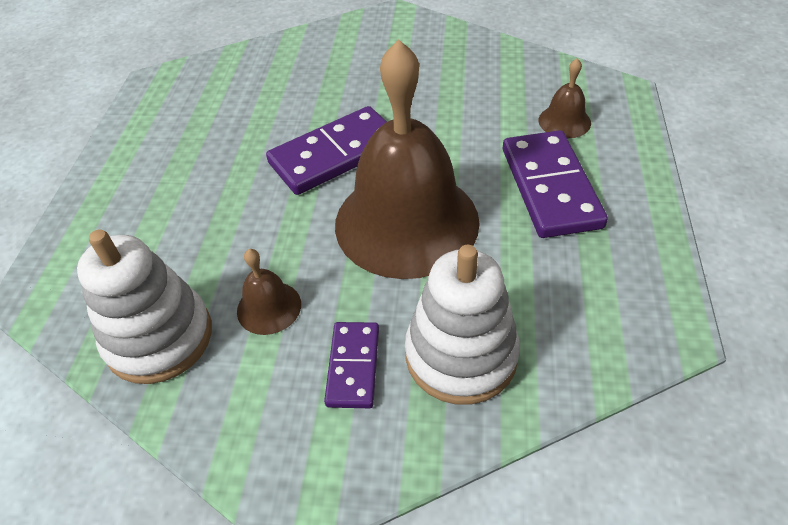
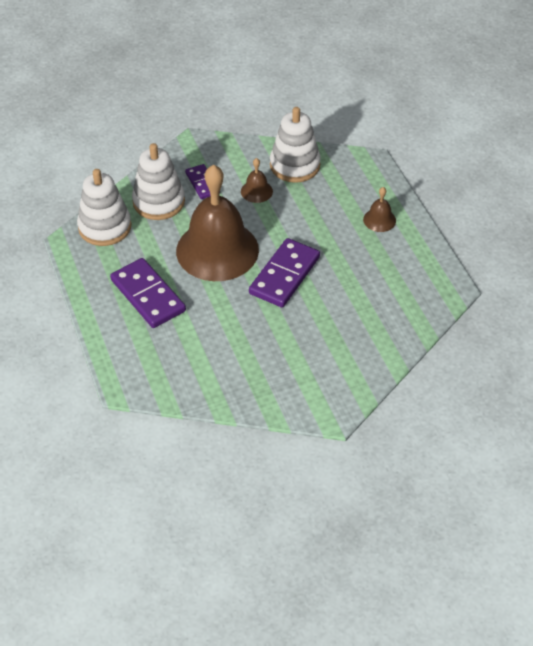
camera: 150 degrees right, 0 degrees up
brown bell [539,58,591,138] -> brown bell moved to [363,187,396,232]
none -> white stacking toy [77,169,131,246]

